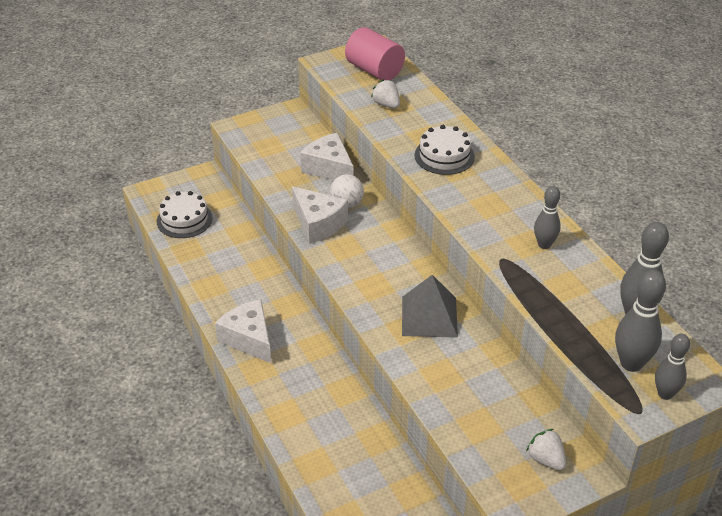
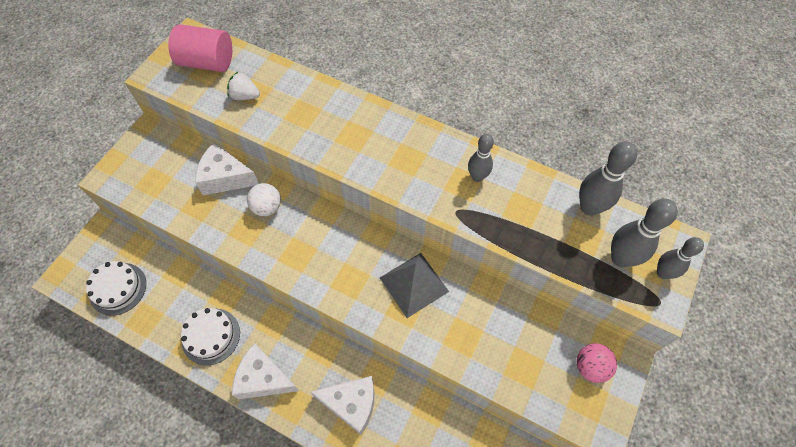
camera: 35 degrees left, 20 degrees up
white cheese [292,186,348,244] -> white cheese moved to [311,376,374,435]
white cake [415,125,475,175] -> white cake moved to [181,308,240,365]
white strawberry [526,429,566,470] -> pink ball [576,343,617,383]

